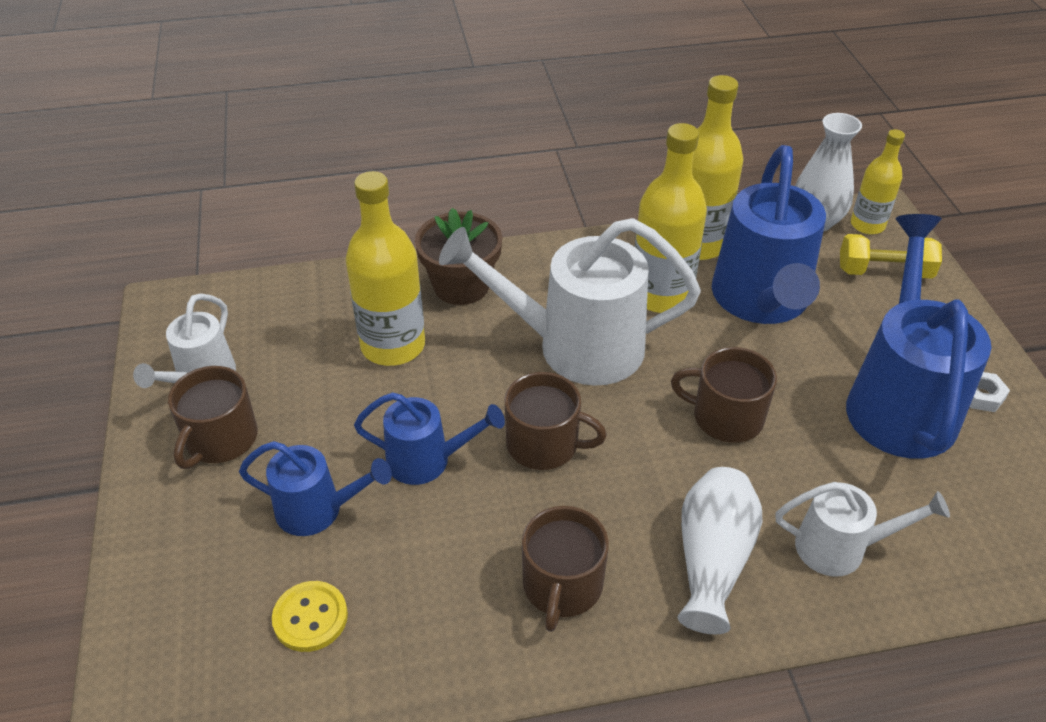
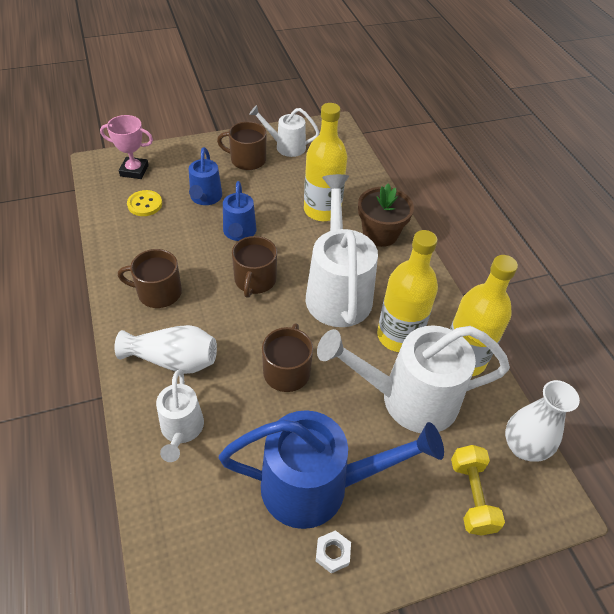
camera: 80 degrees right, 5 degrees up
blue watering can [712,145,826,324] -> white watering can [317,325,510,433]
yellow bottle [851,129,905,235] -> none
none -> pink trophy [100,115,153,179]

